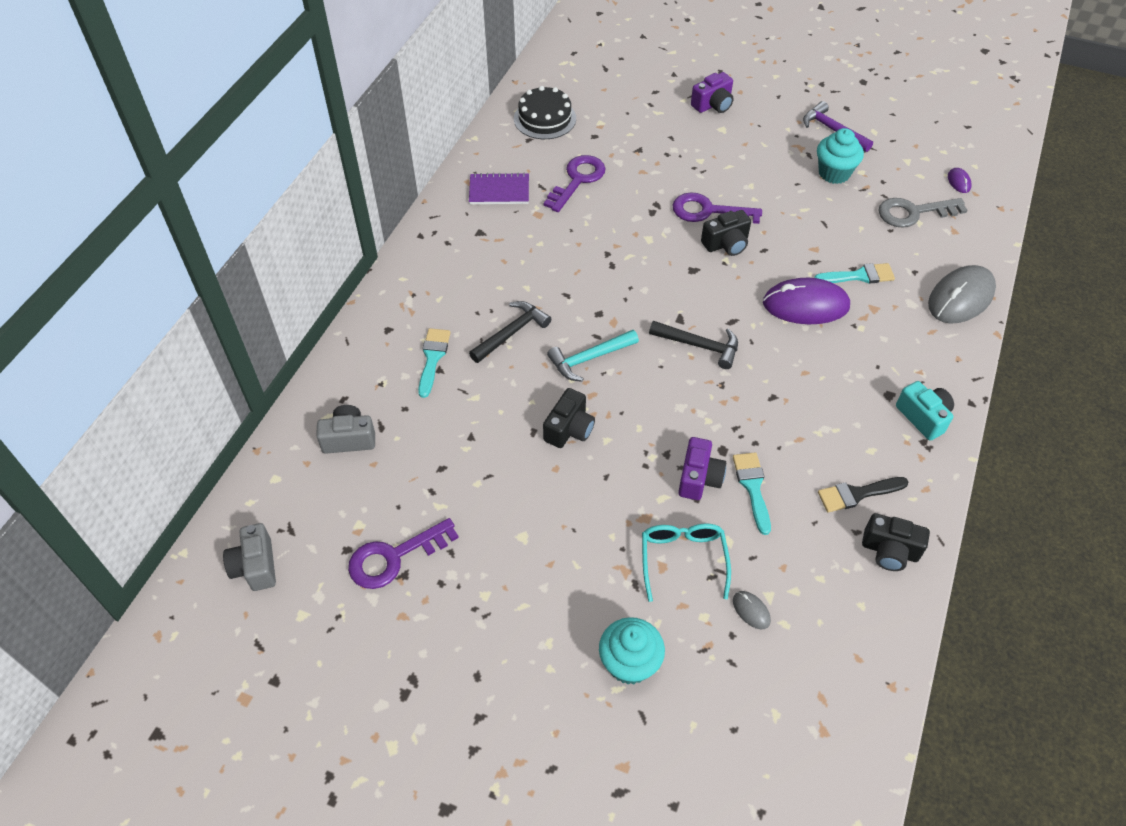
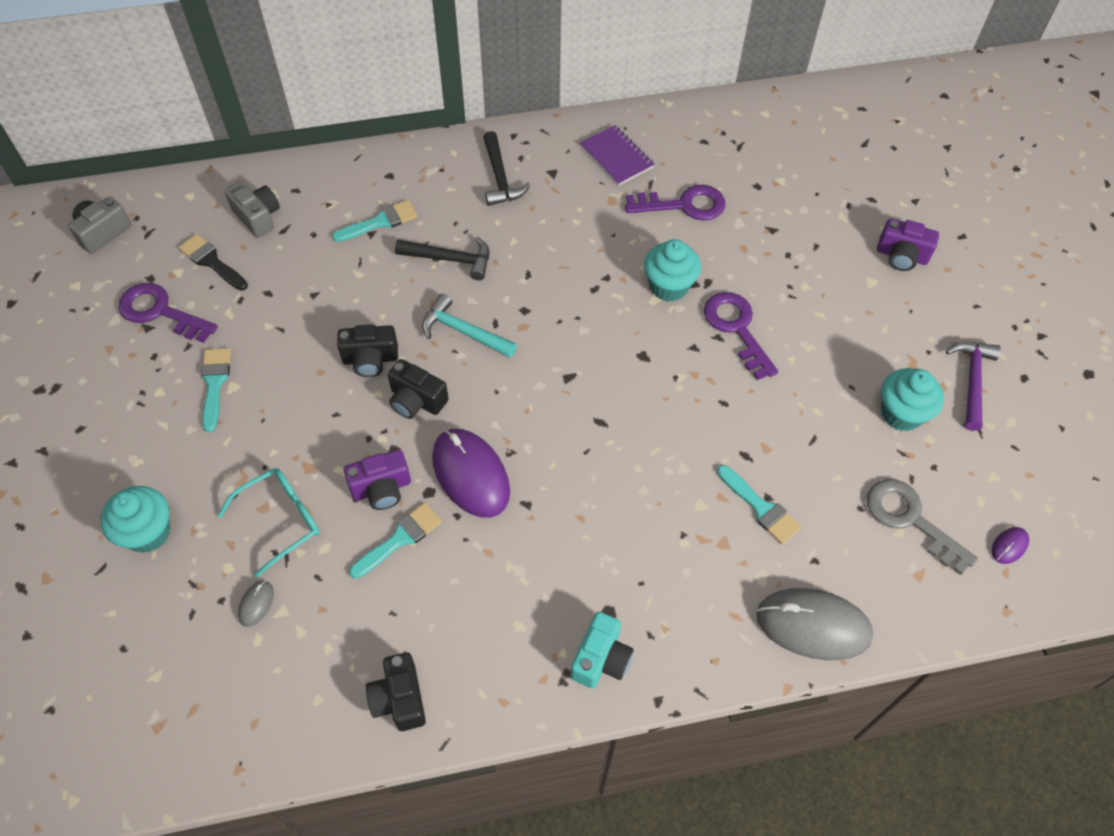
camera: 55 degrees right, 5 degrees up
black cake [514,86,576,139] -> none
black hammer [649,321,738,369] -> black hammer moved to [483,131,530,206]
black camera [701,210,751,256] -> black camera moved to [388,359,449,419]
purple mouse [763,278,850,324] -> purple mouse moved to [432,429,510,518]
black brush [818,477,908,512] -> black brush moved to [179,234,248,291]
none -> turquoise brush [201,348,231,432]
none -> turquoise cupcake [644,239,701,302]

